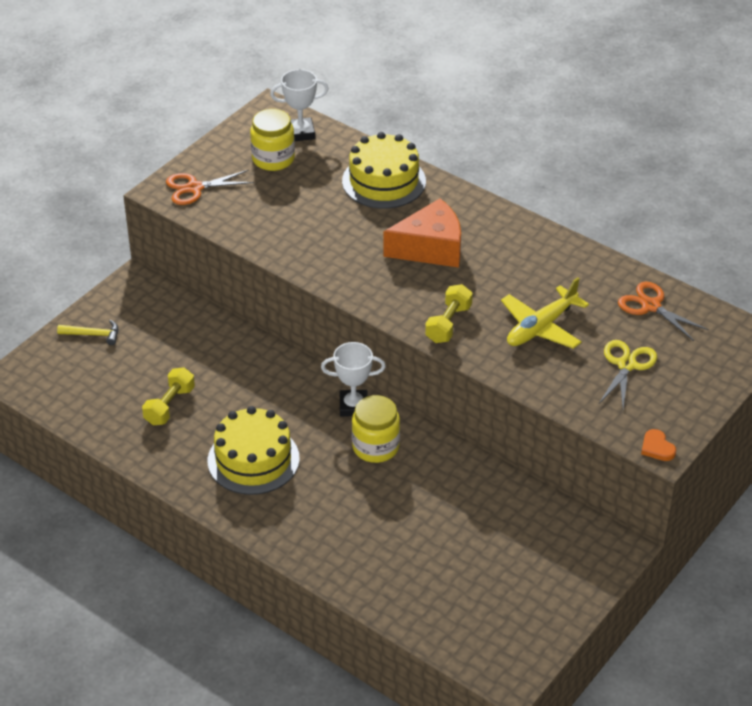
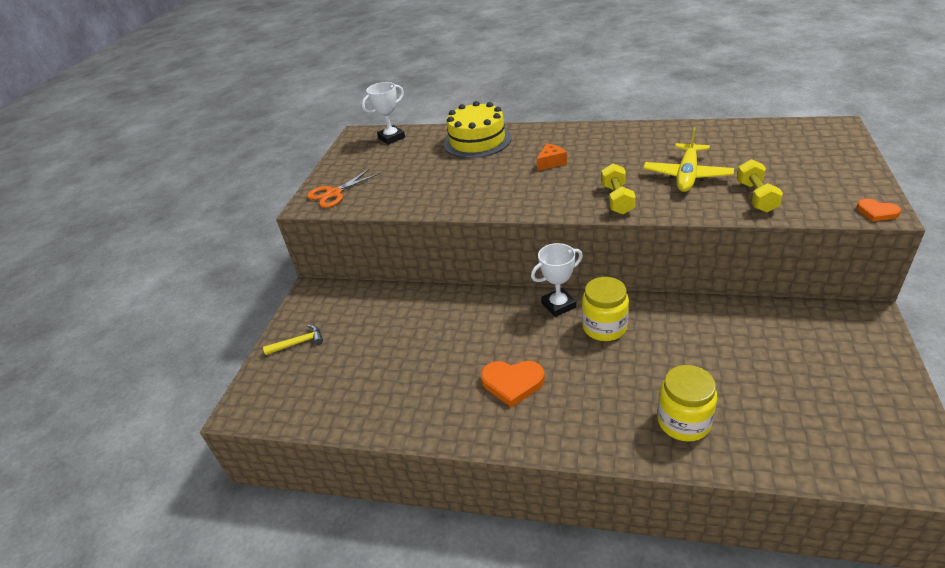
camera: 20 degrees left, 5 degrees down
yellow dumbbell [142,367,195,425] -> yellow dumbbell moved to [737,159,783,213]
yellow cake [208,406,300,495] -> orange heart [481,361,545,407]
yellow jar [250,109,295,171] -> yellow jar moved to [657,365,717,442]
orange cheese [383,199,461,268] -> orange cheese [537,144,567,171], size x0.48
yellow scissors [599,340,657,408] -> none
orange scissors [618,282,709,341] -> none

